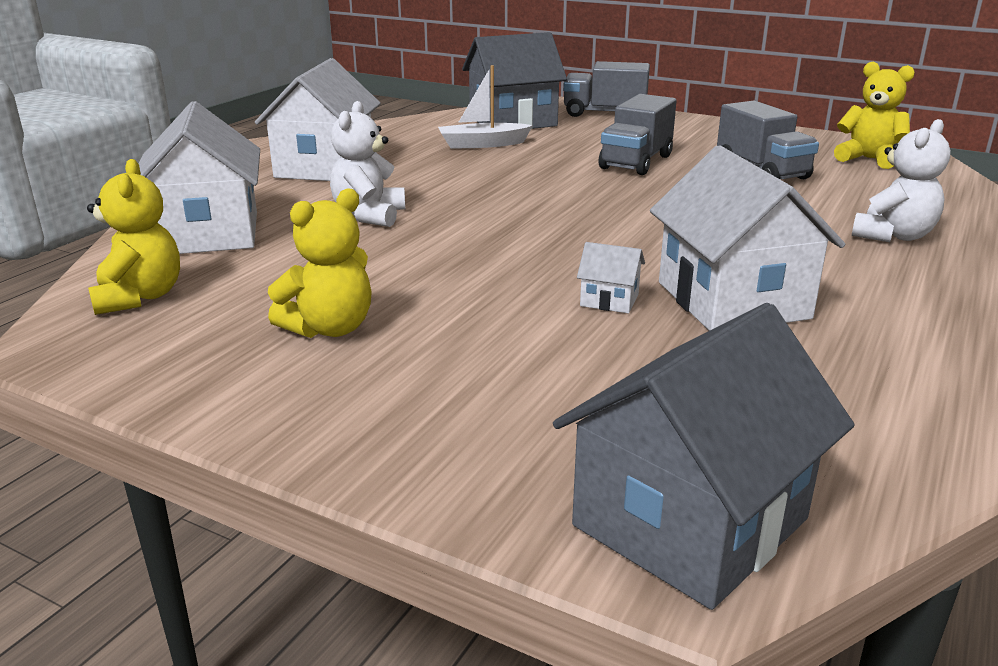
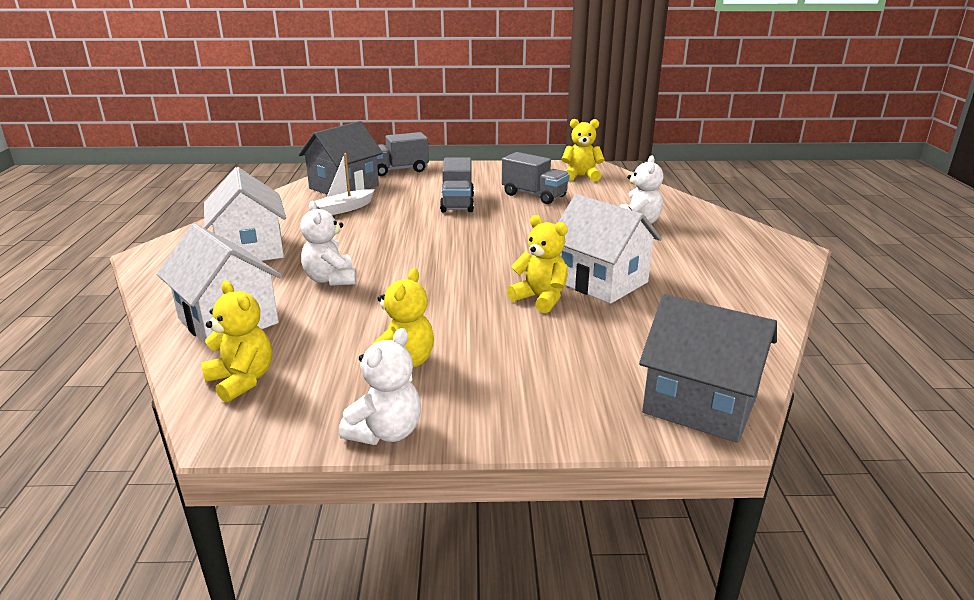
camera: 30 degrees left, 0 degrees up
grey house [553,303,855,610] -> grey house turned 75 degrees counterclockwise [639,294,777,443]
white house [577,242,645,313] -> yellow teddy bear [507,215,568,313]
none -> white teddy bear [339,328,421,445]

